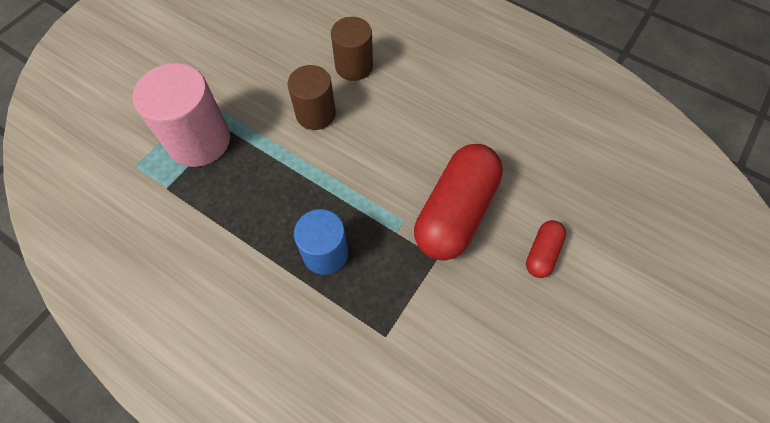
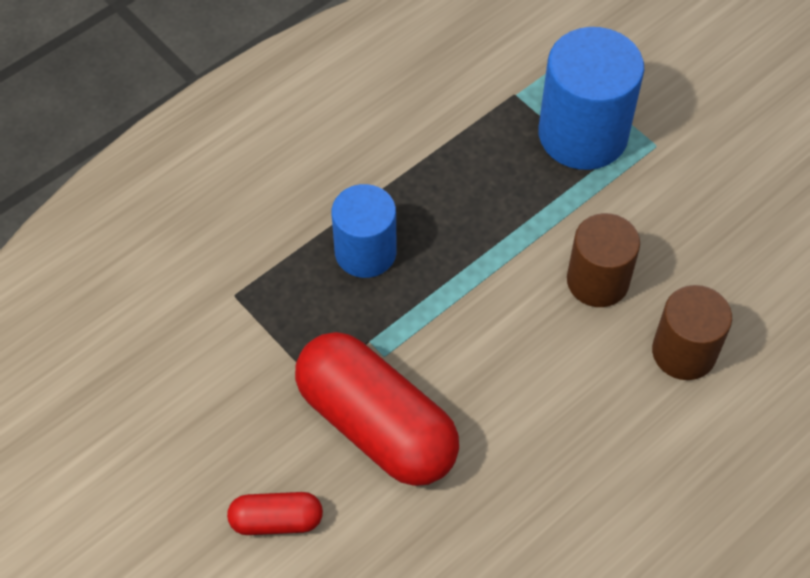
camera: 105 degrees right, 5 degrees down
pink cylinder [133,63,230,167] -> blue cylinder [539,27,645,170]
red capsule [526,220,566,278] -> red capsule turned 45 degrees counterclockwise [227,492,323,535]

